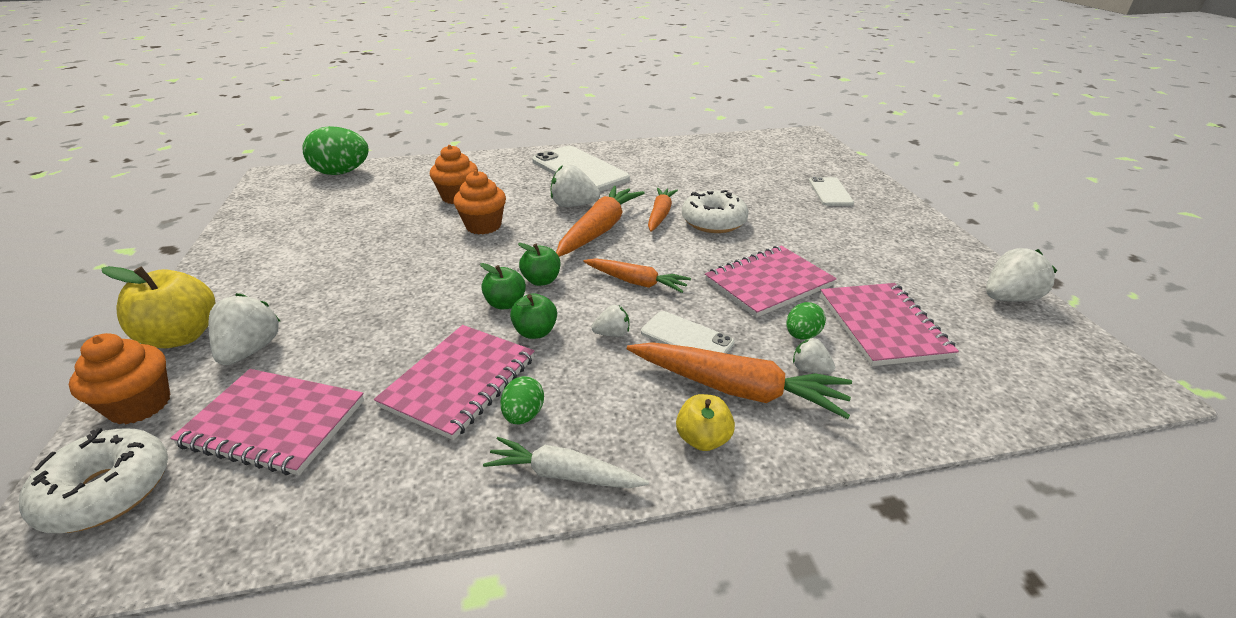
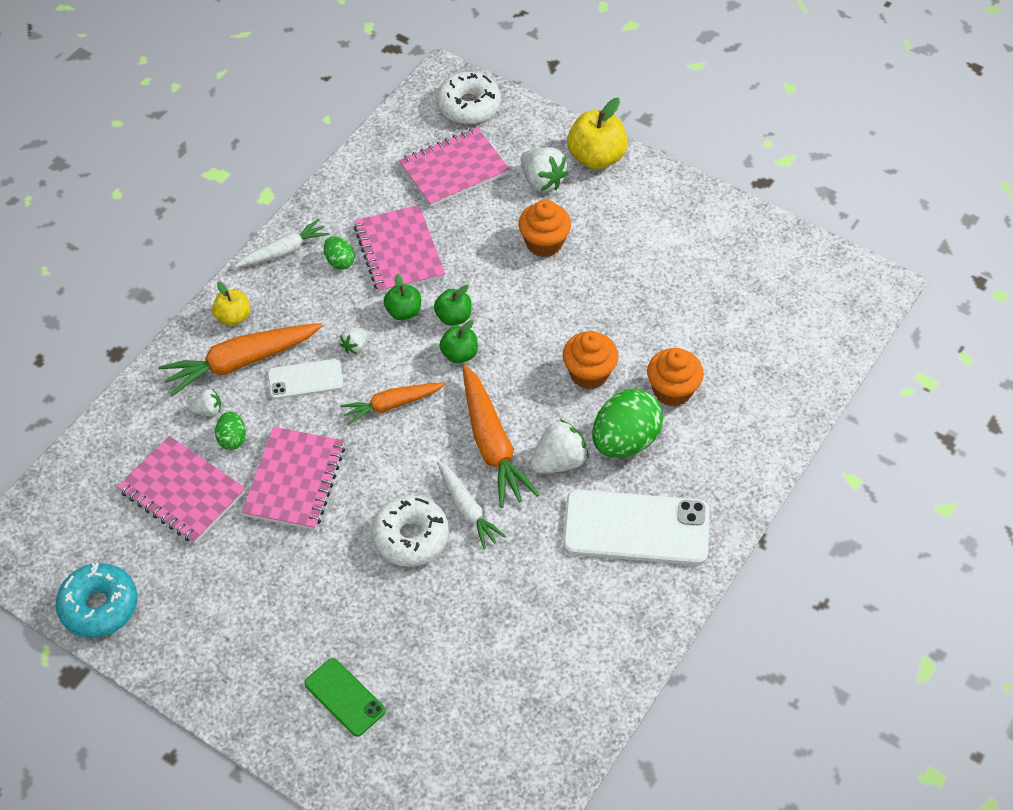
camera: 135 degrees right, 20 degrees up
orange cupcake [69,333,170,424] -> orange cupcake moved to [519,200,571,257]
green egg [302,126,369,175] -> green egg moved to [592,389,663,458]
orange carrot [648,188,678,232] -> white carrot [437,461,507,549]
white phone [809,177,854,206] -> green phone [304,658,386,737]
white strawberry [986,248,1057,302] -> turquoise donut [56,563,138,638]

